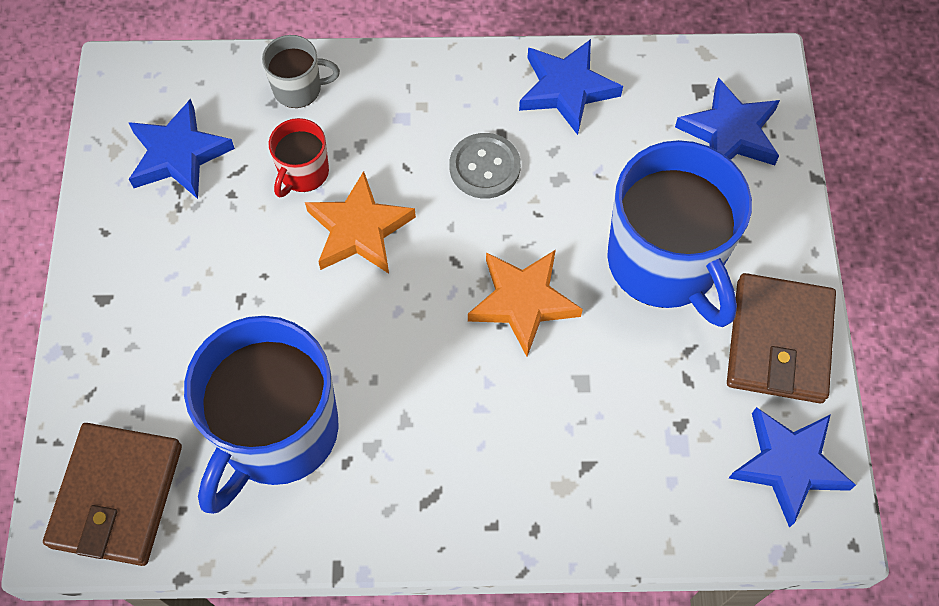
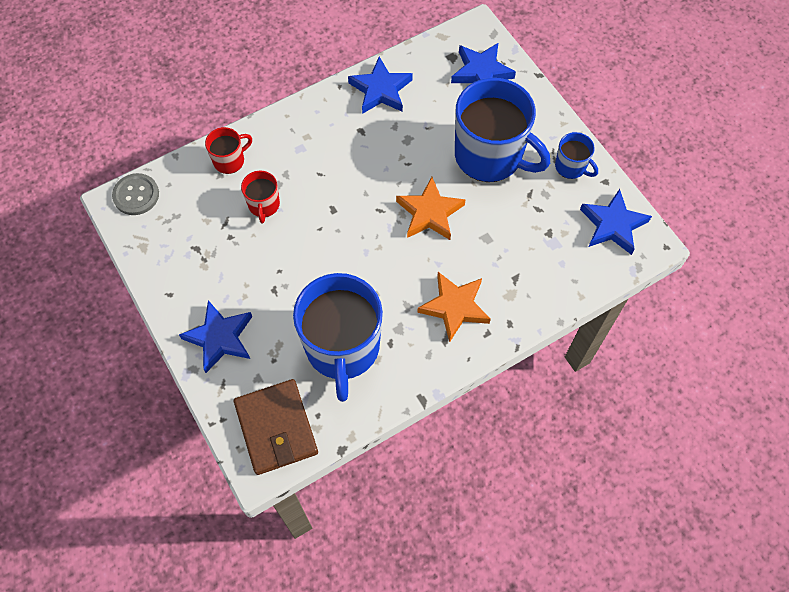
camera: 30 degrees left, 0 degrees up
blue star [128,99,235,199] -> blue star moved to [179,300,252,373]
grey mug [262,35,340,108] -> red mug [205,127,252,174]
orange star [305,171,416,274] -> orange star moved to [417,272,491,342]
grey button [449,133,521,199] -> grey button moved to [112,173,159,215]
brown wallet [727,273,836,403] -> blue mug [555,132,598,179]

